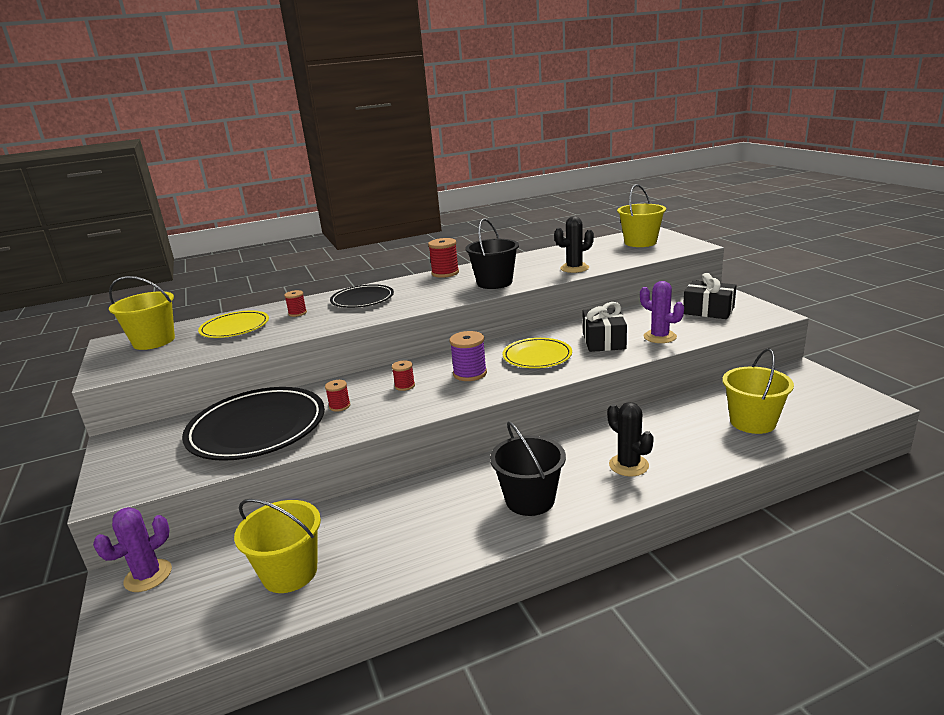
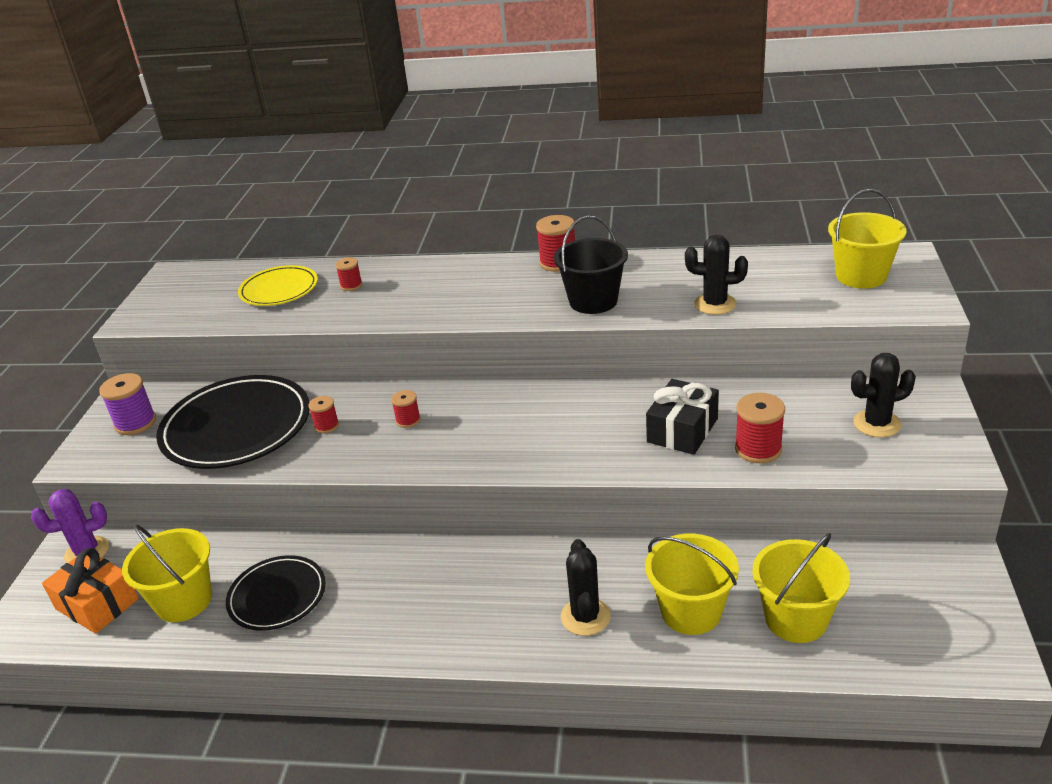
camera: 30 degrees right, 10 degrees up
yellow bucket [109,276,175,350] -> yellow bucket moved to [645,534,739,635]
black plate [330,284,394,308] -> black plate moved to [226,555,326,631]
purple spool [449,331,487,381] -> purple spool moved to [99,373,156,435]
black bucket [490,421,566,516] -> none
yellow plate [502,338,572,368] -> none
purple cactus [640,281,684,343] -> red spool [735,393,785,463]
black gift [683,273,737,319] -> black cactus [851,353,916,438]
none -> orange gift [42,548,139,634]

